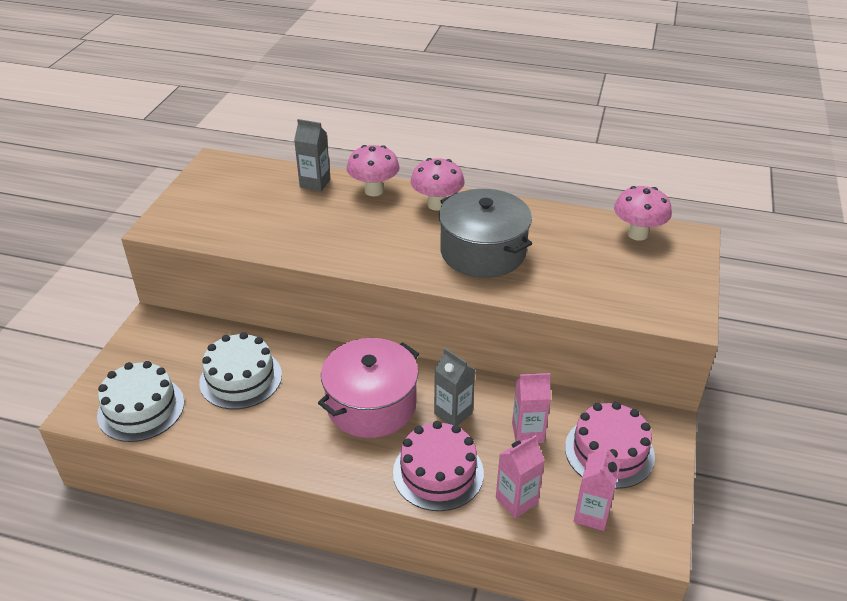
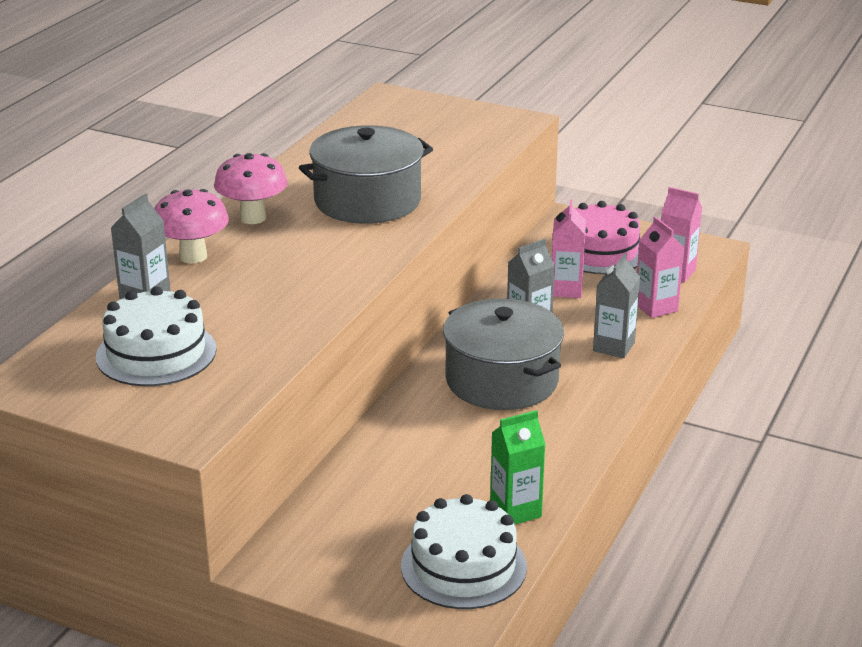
camera: 80 degrees left, 10 degrees down
white cake [199,332,282,409] -> white cake moved to [96,286,217,386]
pink pot [318,338,419,438] -> grey pot [443,298,564,410]
pink cake [393,421,484,511] -> grey carton [593,253,640,358]
pink mushroom [614,186,672,241] -> none
none -> green carton [490,410,546,525]

